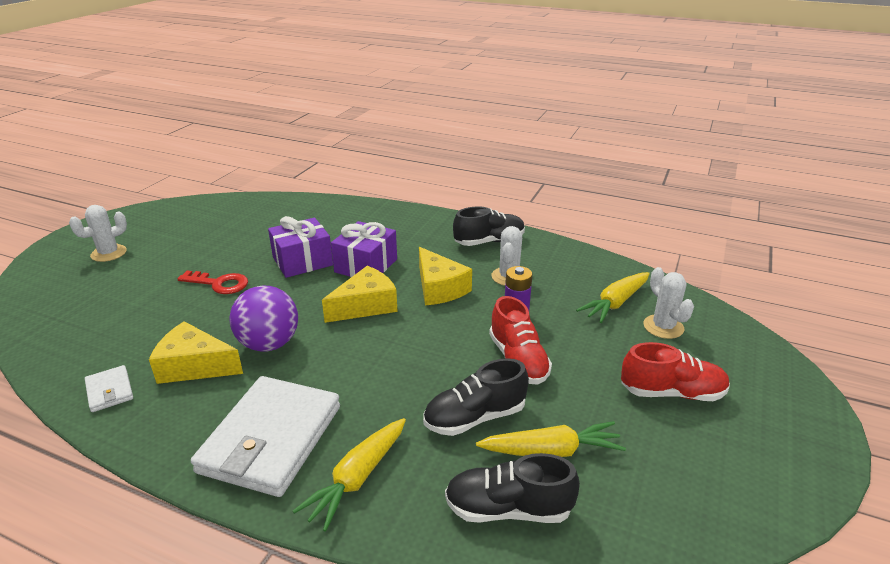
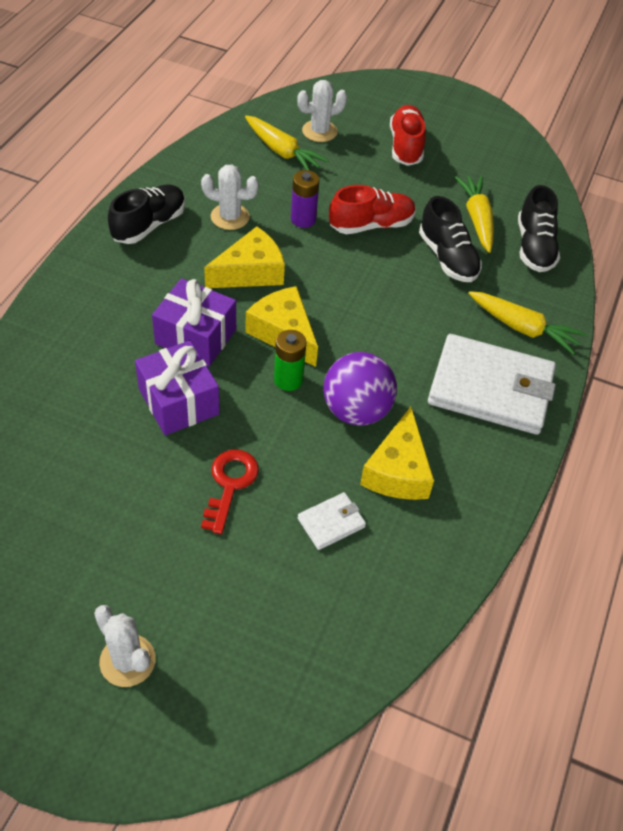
camera: 95 degrees left, 20 degrees up
white wallet [85,365,133,412] -> white wallet moved to [297,492,366,550]
black shoe [453,206,525,246] -> black shoe turned 60 degrees clockwise [108,184,185,244]
none -> green battery [274,330,306,391]

